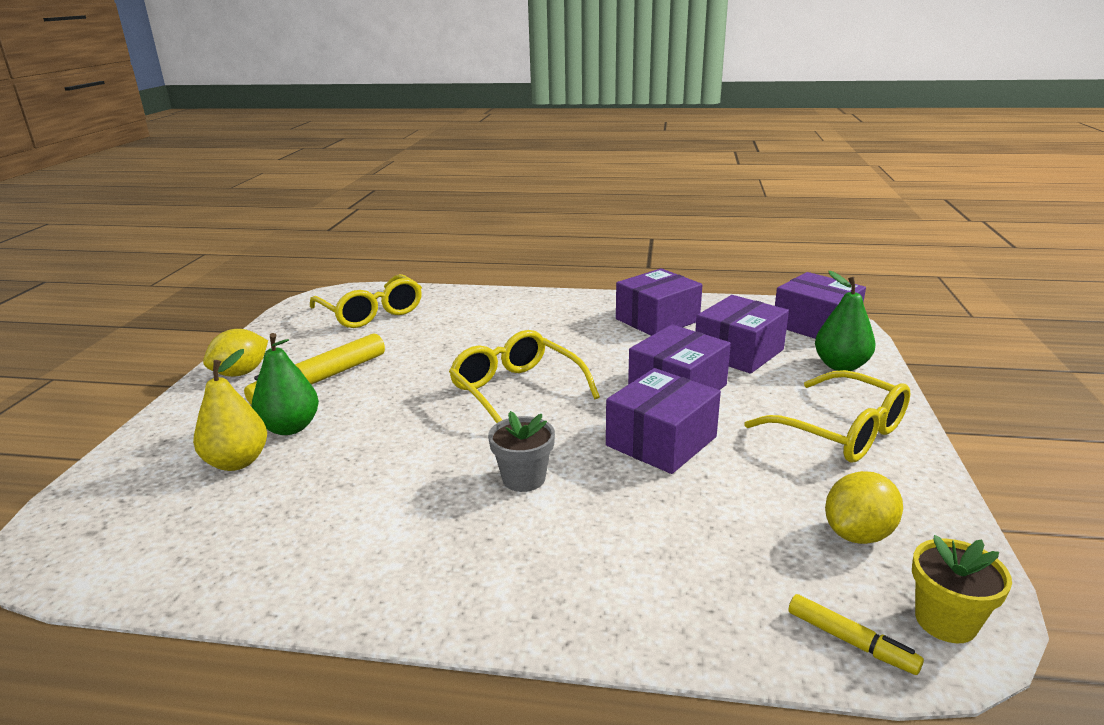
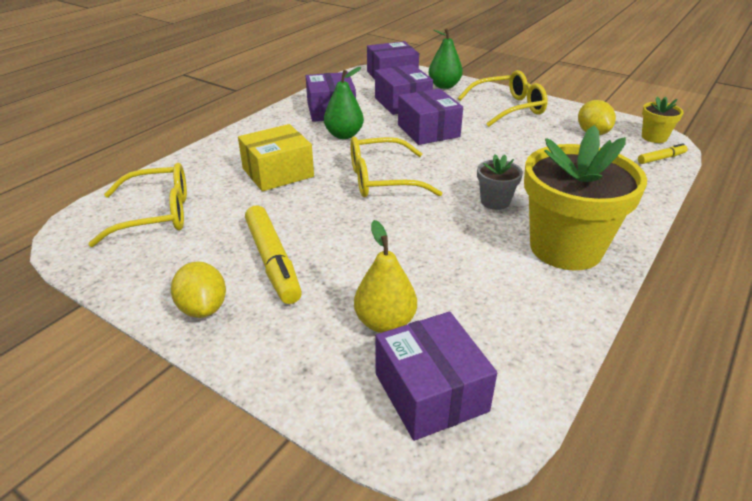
camera: 65 degrees left, 10 degrees up
green pear [251,333,319,435] -> green pear moved to [324,67,364,139]
purple box [606,368,721,474] -> purple box moved to [376,312,497,441]
none -> yellow box [238,124,314,191]
none -> yellow flower pot [524,125,647,270]

